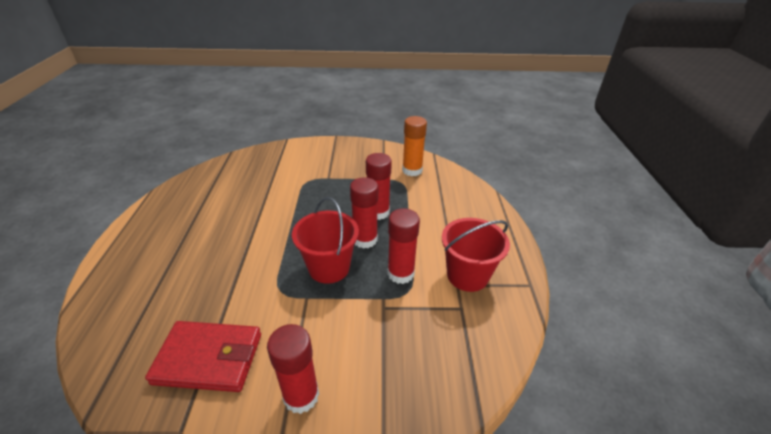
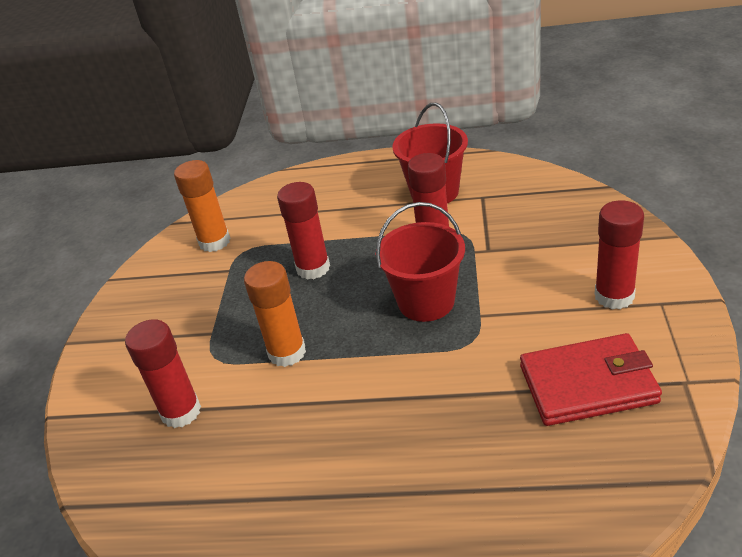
camera: 80 degrees left, 0 degrees up
red wallet [145,321,261,392] -> red wallet turned 75 degrees clockwise [520,333,662,426]
red glue stick [350,177,378,249] -> red glue stick moved to [125,319,201,428]
none -> orange glue stick [244,261,306,367]

